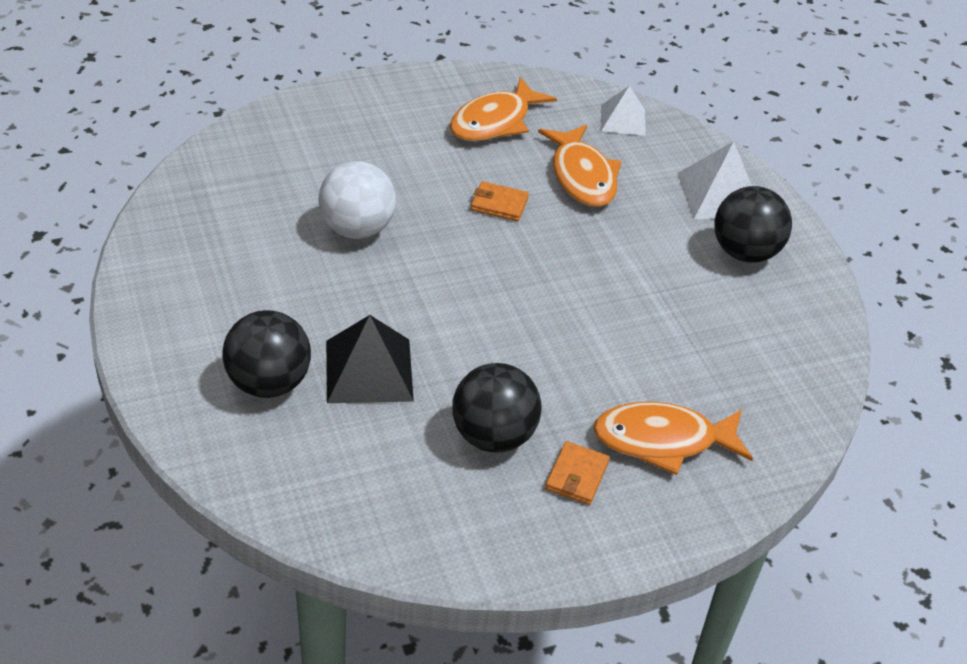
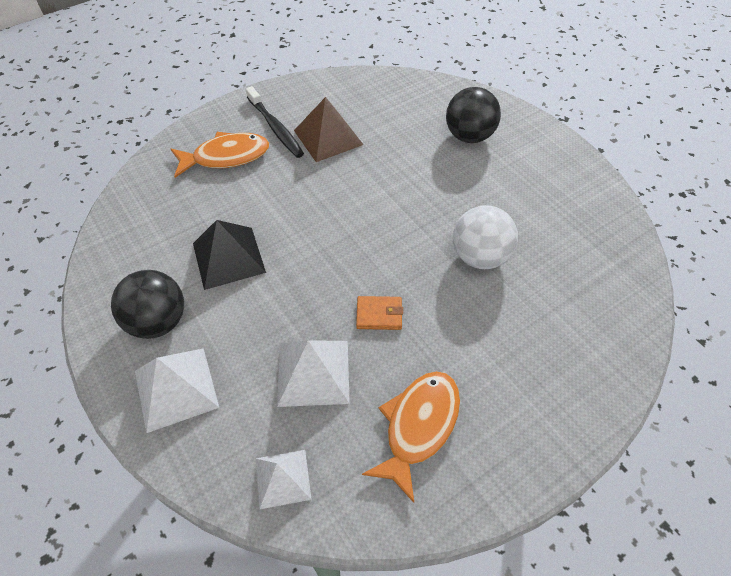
camera: 170 degrees right, 10 degrees up
black pyramid [326,315,414,403] -> black pyramid moved to [193,220,266,290]
black ball [452,363,542,453] -> brown pyramid [294,97,364,162]
orange fish [538,125,622,207] -> white pyramid [277,340,350,407]
orange wallet [545,441,610,505] -> black toothbrush [246,86,304,158]

